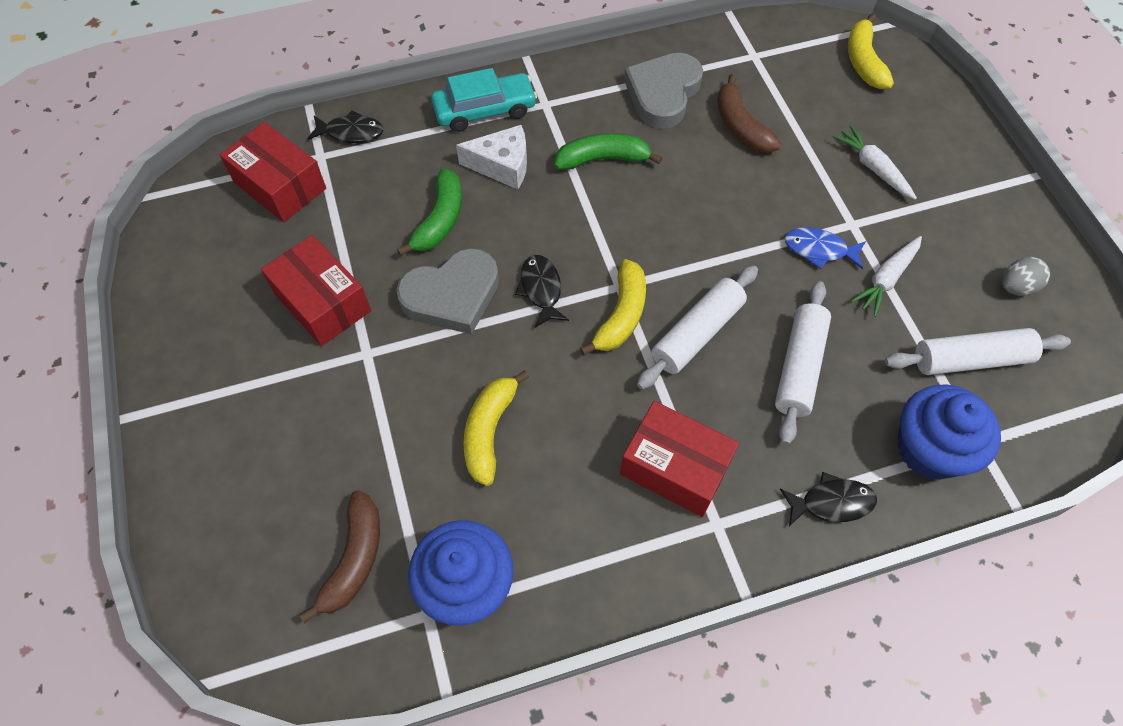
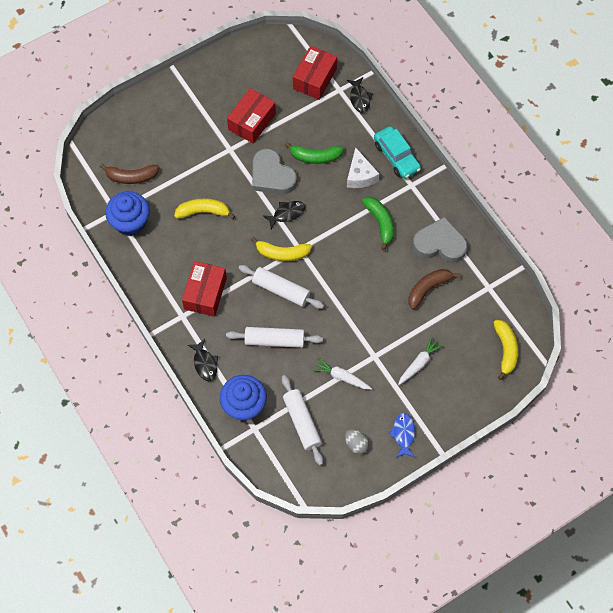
camera: 75 degrees right, 5 degrees up
blue fish [784,227,866,269] -> blue fish moved to [389,413,415,457]
yellow banana [848,14,894,89] -> yellow banana turned 105 degrees clockwise [493,320,518,380]

